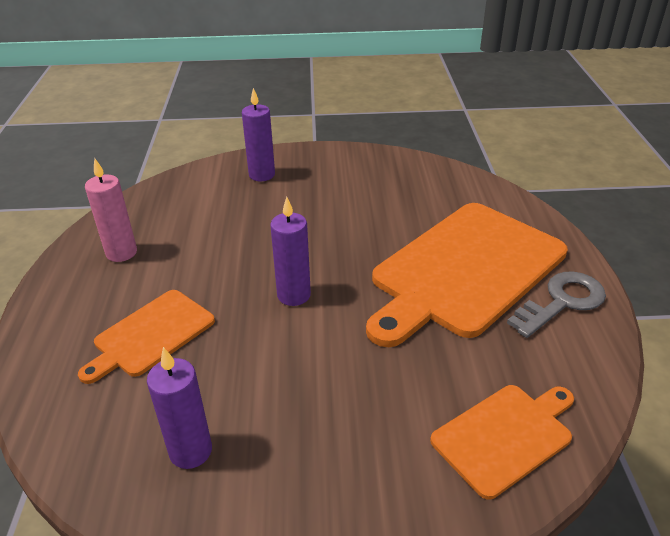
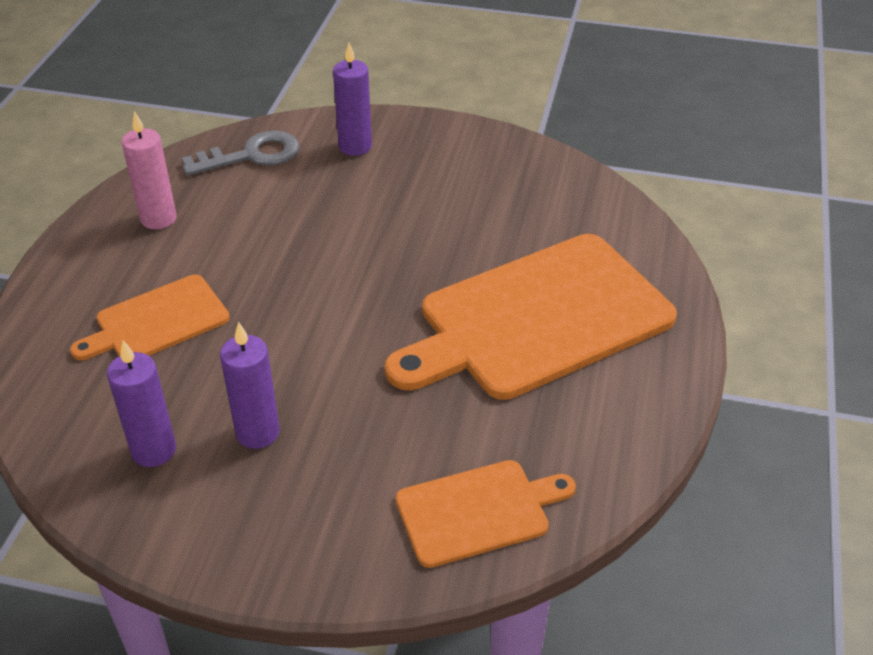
camera: 15 degrees right, 5 degrees up
purple candle [270,196,311,306] -> purple candle moved to [220,322,280,449]
grey key [507,272,606,338] -> grey key moved to [182,131,299,176]

